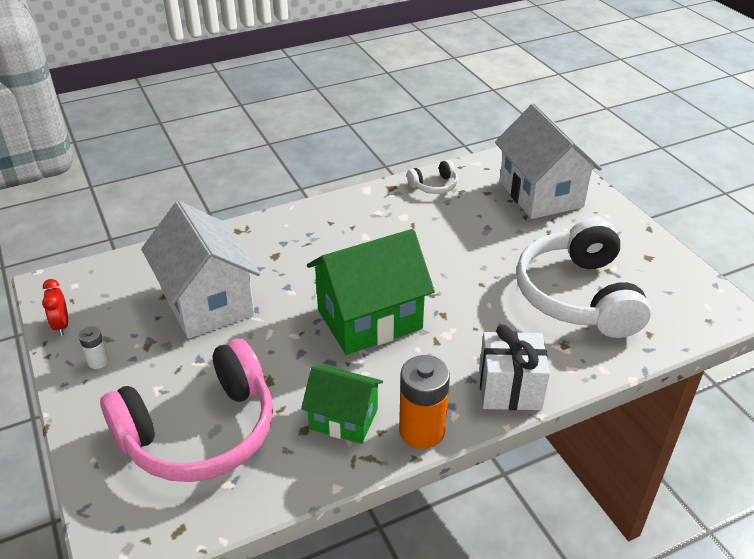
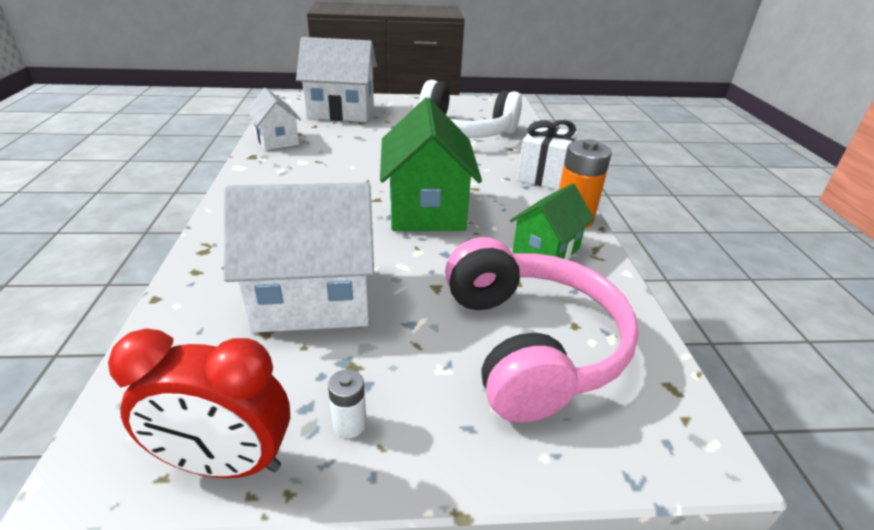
camera: 70 degrees left, 5 degrees down
red clock [42,279,68,336] -> red clock [108,328,290,478], size x1.88
white headphones [407,160,458,194] -> white house [246,88,301,150]

